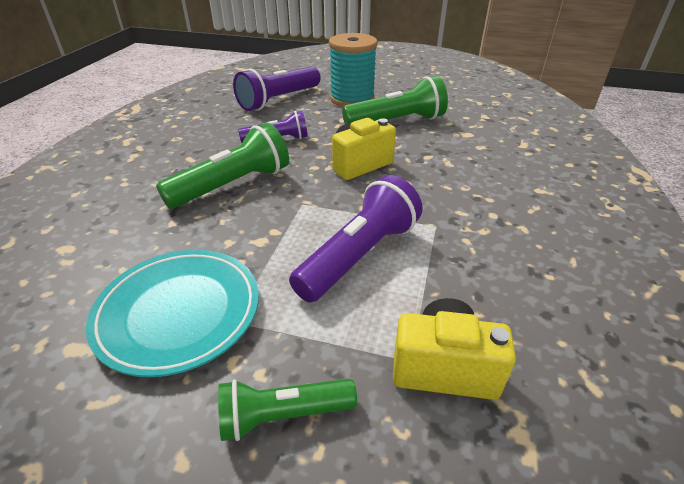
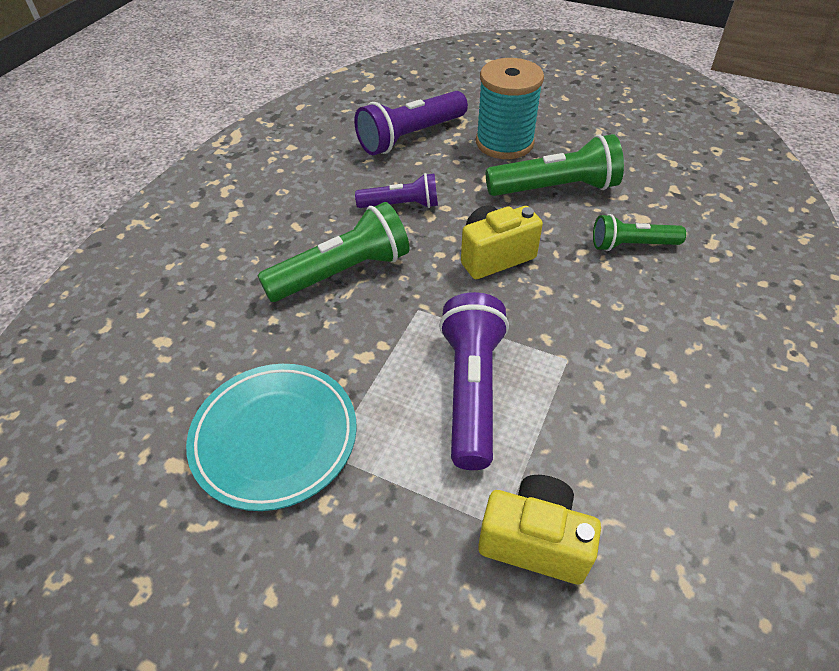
camera: 10 degrees right, 10 degrees up
green flashlight [218,379,357,441] -> green flashlight moved to [593,214,686,251]
purple flashlight [289,175,422,303] -> purple flashlight turned 45 degrees counterclockwise [439,292,509,470]

